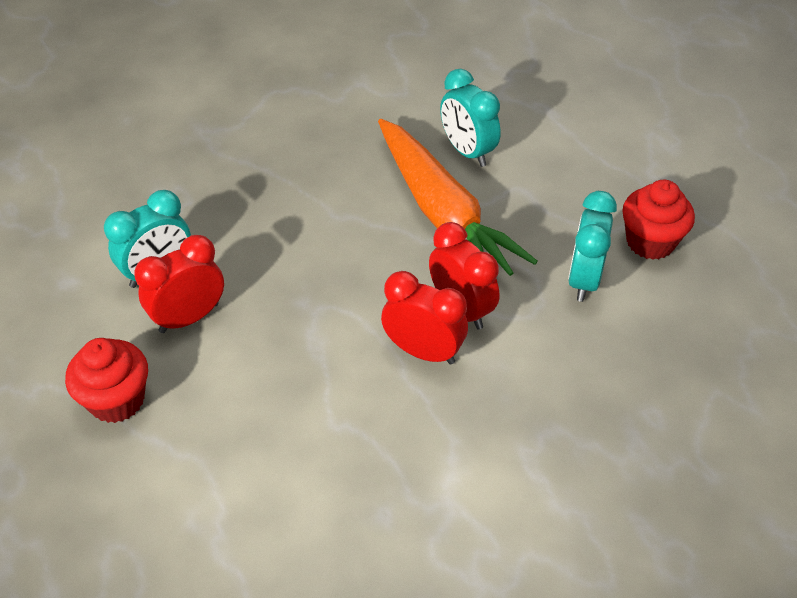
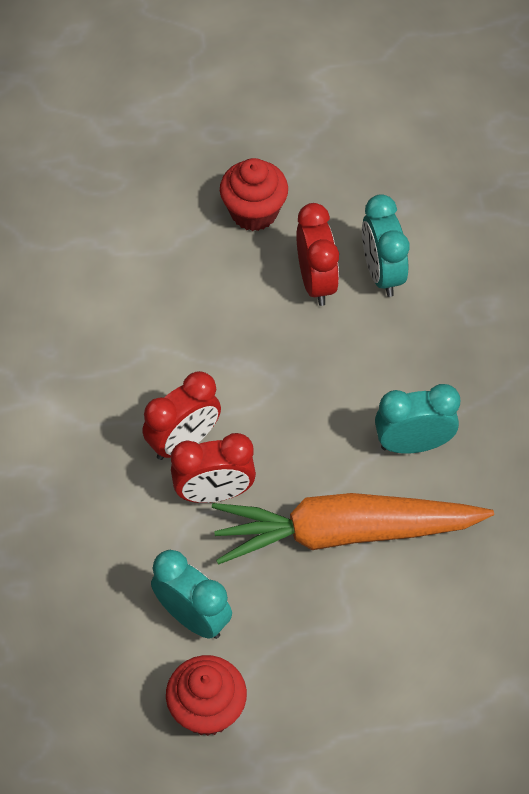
camera: 115 degrees right, 10 degrees up
turquoise clock [440,69,501,167] -> turquoise clock moved to [375,384,460,454]

